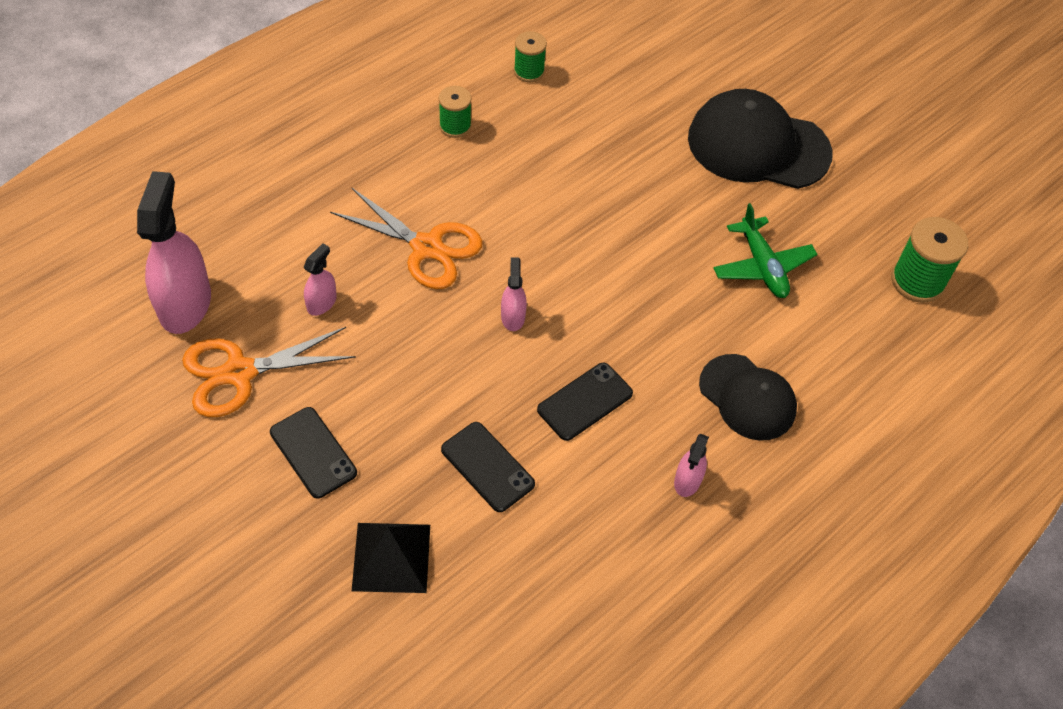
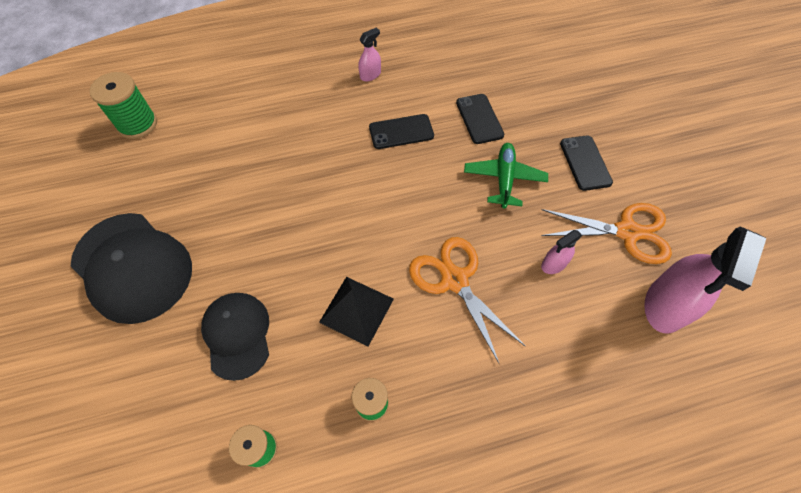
camera: 150 degrees left, 5 degrees up
black pyramid [352,523,430,593] -> black pyramid moved to [319,277,394,347]
pink spray bottle [501,257,527,331] -> none
black cap [699,354,797,441] -> black cap moved to [201,293,269,381]
green plane [713,203,817,298] -> green plane moved to [464,143,548,208]

